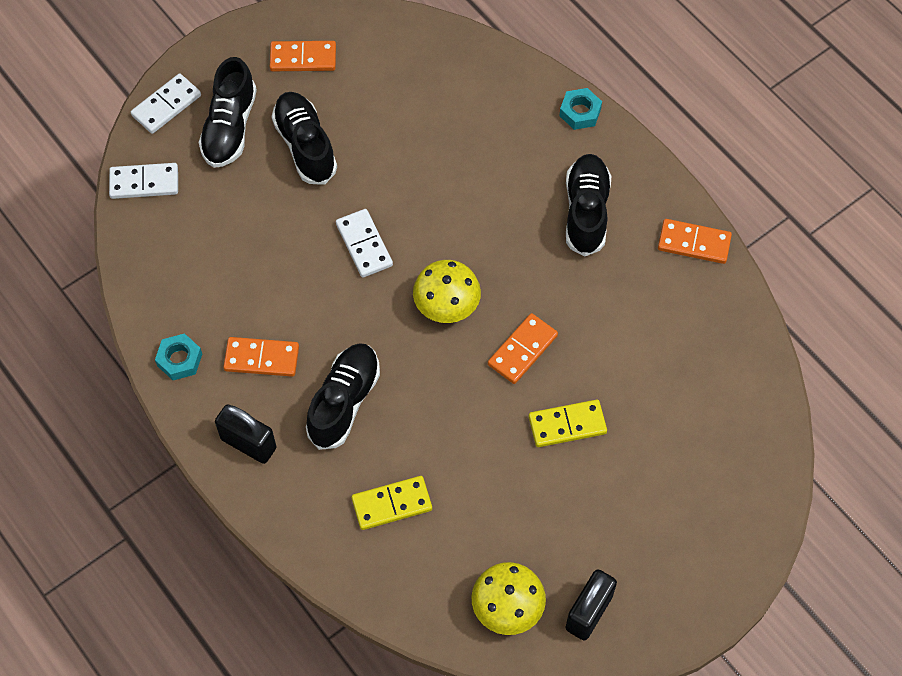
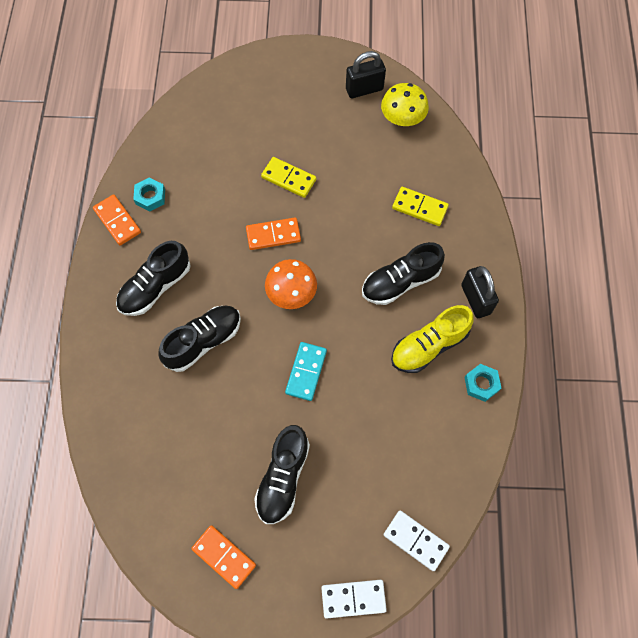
camera: 140 degrees left, 5 degrees up
black shoe [199,57,257,168] -> black shoe moved to [159,305,241,372]
orange domino [223,337,299,377] -> yellow shoe [391,305,474,373]
white domino [336,209,393,278] -> turquoise domino [285,342,327,401]
yellow mushroom [413,260,481,323] -> orange mushroom [265,259,317,309]
turquoise nut [559,88,602,130] -> turquoise nut moved to [133,177,165,212]

